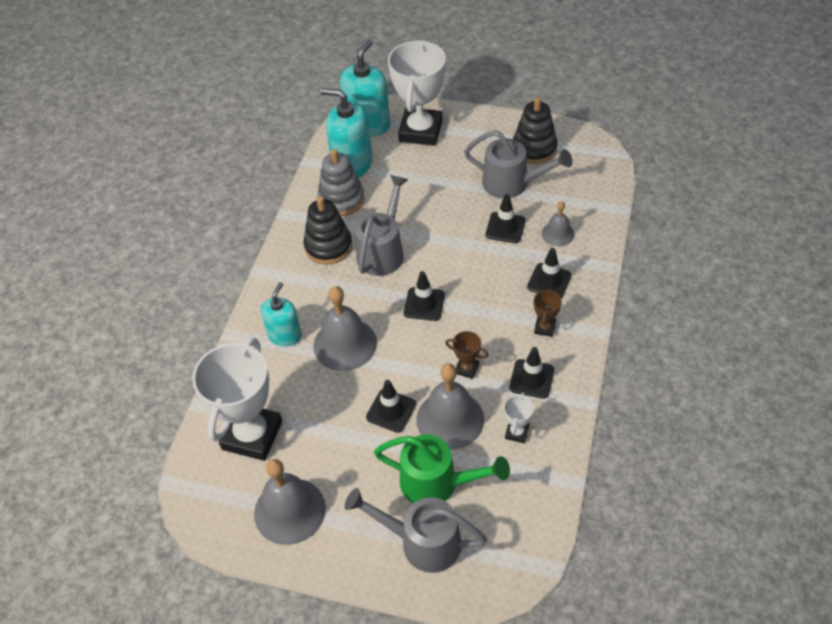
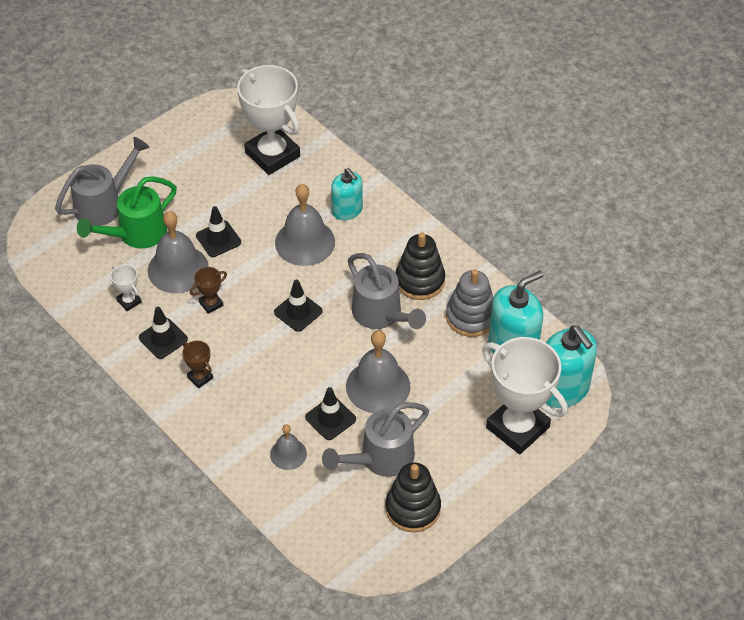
camera: 120 degrees right, 0 degrees up
grey bell [254,459,326,545] -> grey bell moved to [346,330,410,413]
black traffic cone [527,248,572,298] -> none

